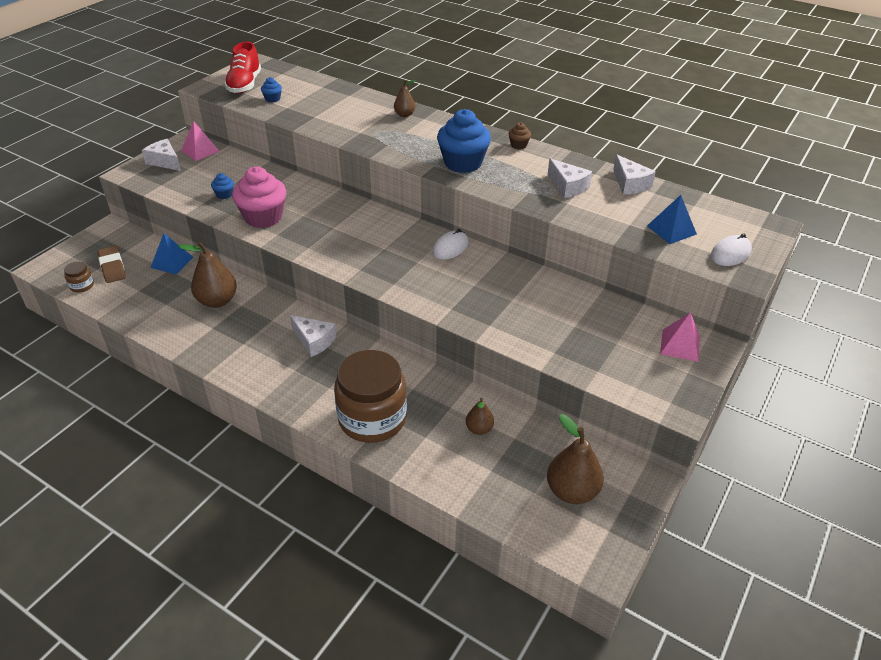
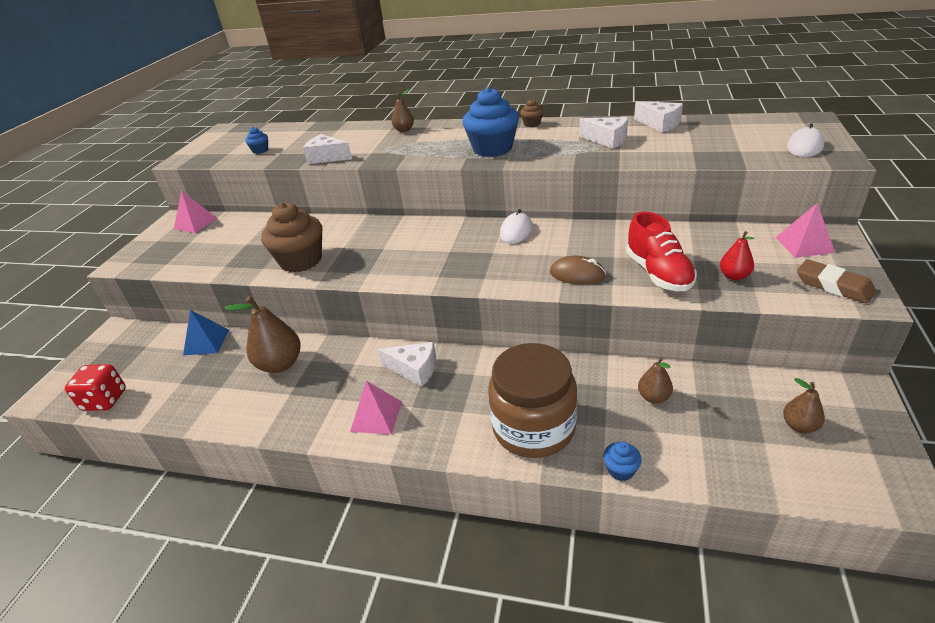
camera: 15 degrees left, 5 degrees down
brown jar [64,262,94,293] -> red dice [65,364,126,411]
brown eraser [98,246,126,283] -> brown eraser moved to [797,259,876,304]
white cheese [142,139,181,171] -> white cheese moved to [303,134,352,164]
blue cupcake [211,173,234,199] -> blue cupcake moved to [603,442,642,481]
red shoe [224,42,261,94] -> red shoe moved to [626,211,697,291]
pink cupcake [232,167,286,228] -> brown cupcake [261,202,322,272]
brown pear [547,414,604,504] -> brown pear [783,378,825,433], size x0.55
blue pyramid [647,195,697,244] -> none
none -> pink pyramid [350,381,402,434]
none -> brown mouse [550,256,606,285]
none -> red pear [720,231,754,281]

